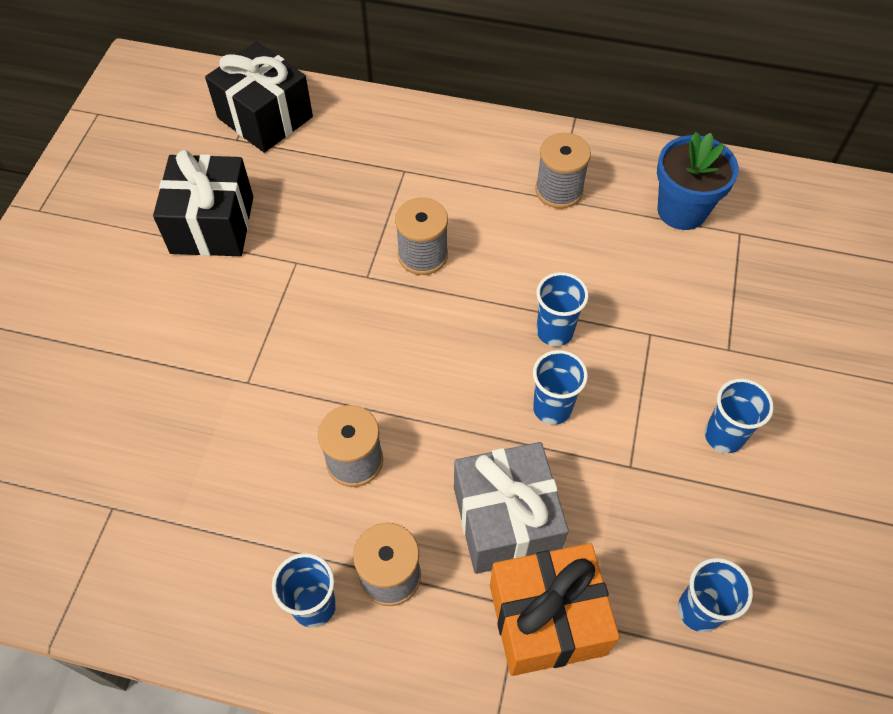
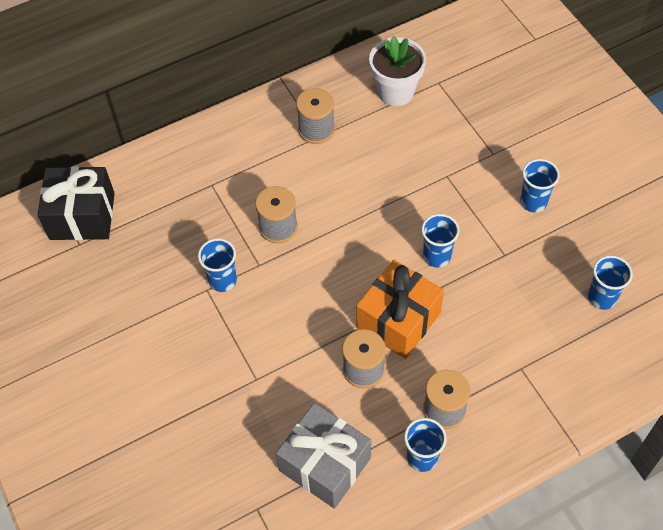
camera: 40 degrees left, 0 degrees up
black gift [153,150,253,256] -> none
grey gift [454,442,569,574] -> grey gift moved to [276,403,371,509]
orange gift [490,543,620,676] -> orange gift moved to [357,260,444,359]
blue cup [536,272,589,346] -> blue cup moved to [198,238,237,292]
blue flower pot [657,132,739,230] -> white flower pot [369,36,426,106]

